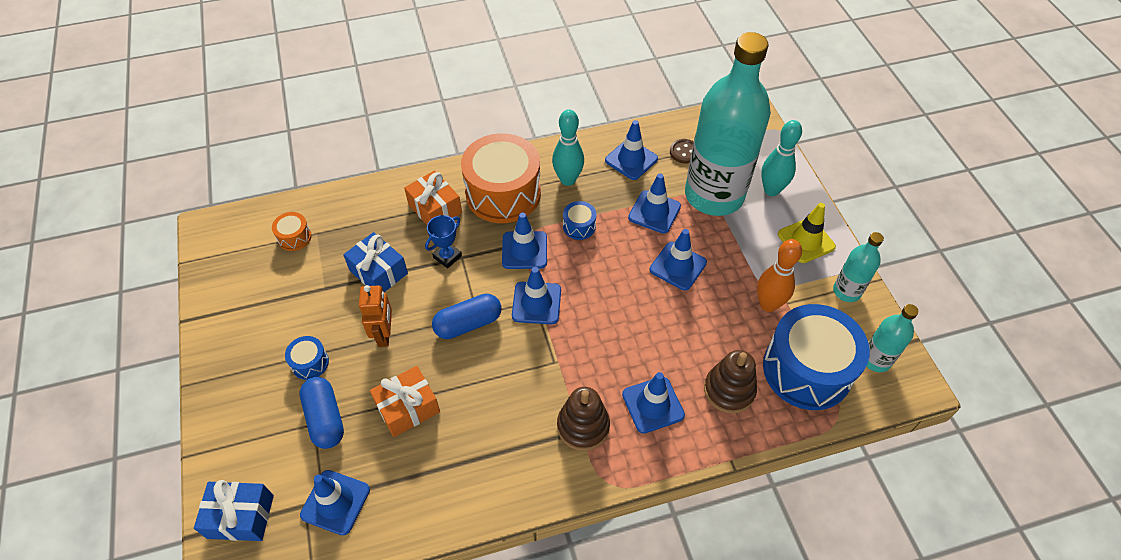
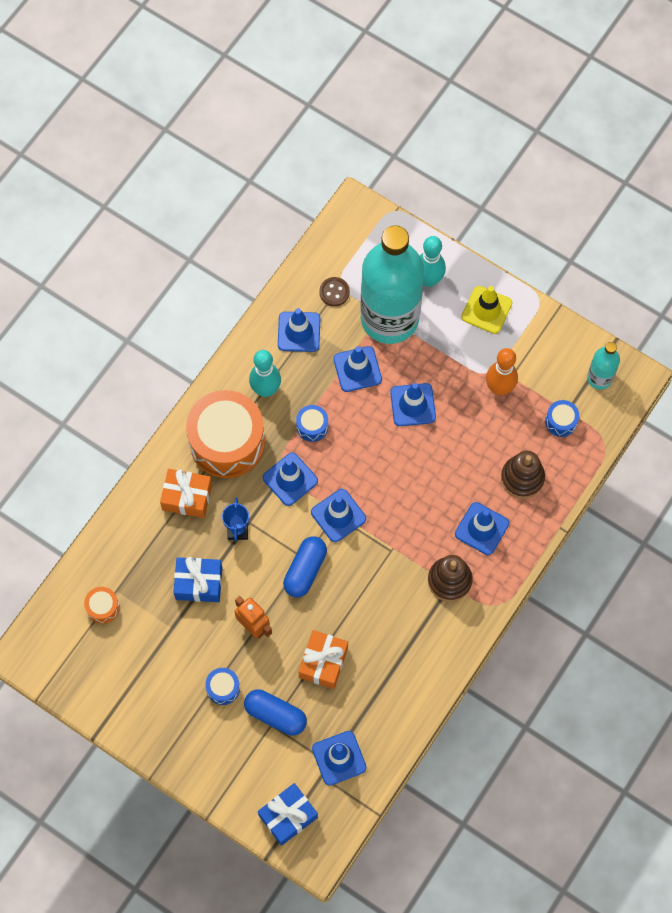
camera: 40 degrees left, 15 degrees up
blue drum [763,304,870,410] -> blue drum [545,400,579,437], size x0.42
turquoise bottle [833,232,884,302] -> none

